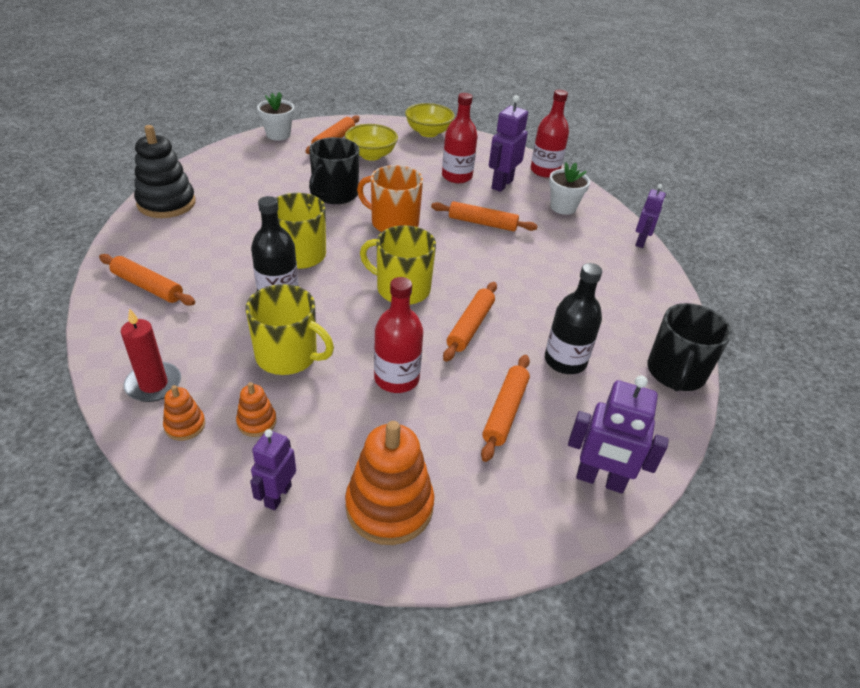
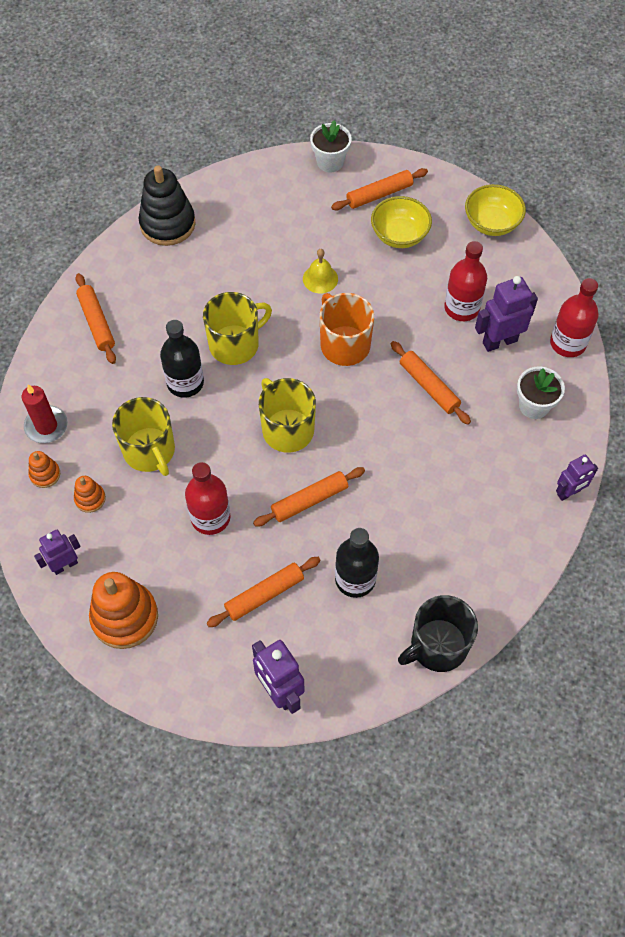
camera: 40 degrees right, 20 degrees up
black mug [309,137,359,204] -> yellow bell [303,249,338,293]

